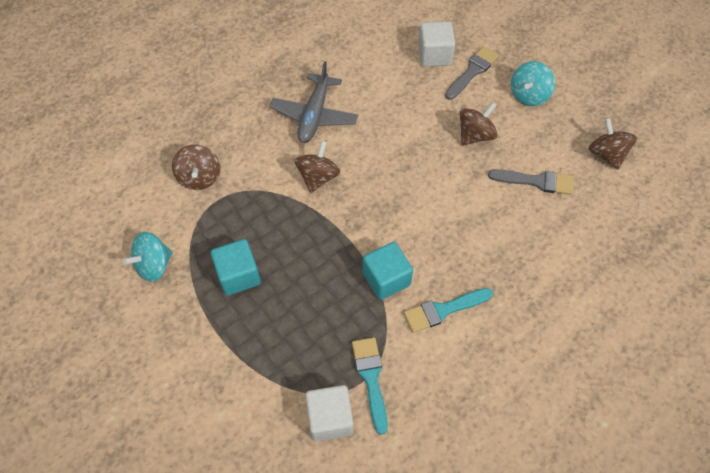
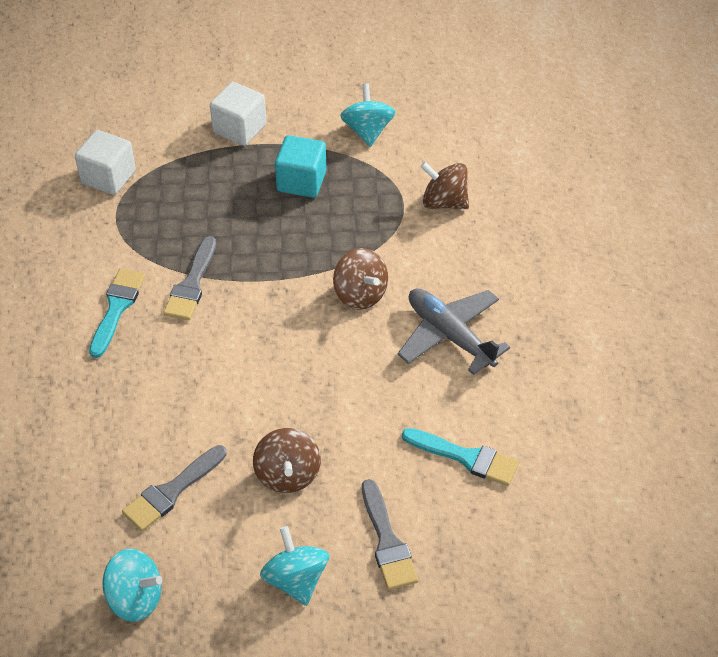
camera: 125 degrees right, 10 degrees down
turquoise brush [352,337,388,435] -> turquoise brush moved to [402,428,519,486]
turquoise cube [362,242,413,300] -> grey brush [163,236,216,320]
white cube [418,21,455,66] -> white cube moved to [210,82,266,146]
brown spinning top [589,118,637,170] -> turquoise spinning top [102,549,162,622]

